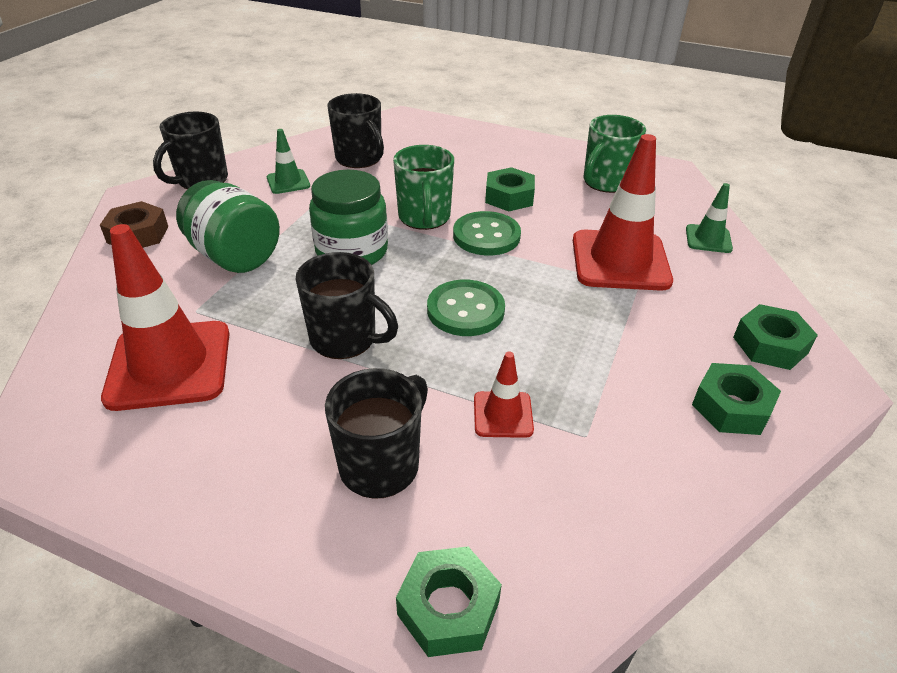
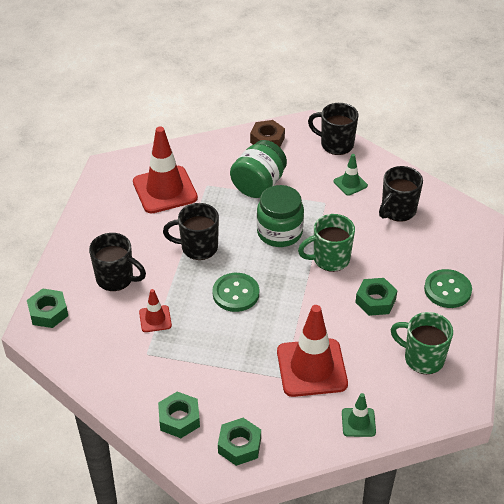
camera: 80 degrees right, 5 degrees up
black mug [295,252,398,359] -> black mug turned 75 degrees clockwise [163,203,219,260]
green button [453,211,521,255] -> green button moved to [424,269,472,308]

